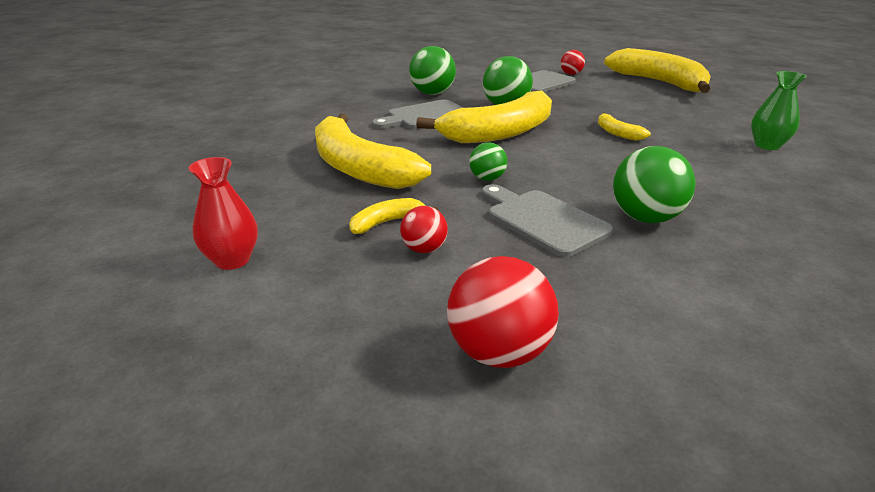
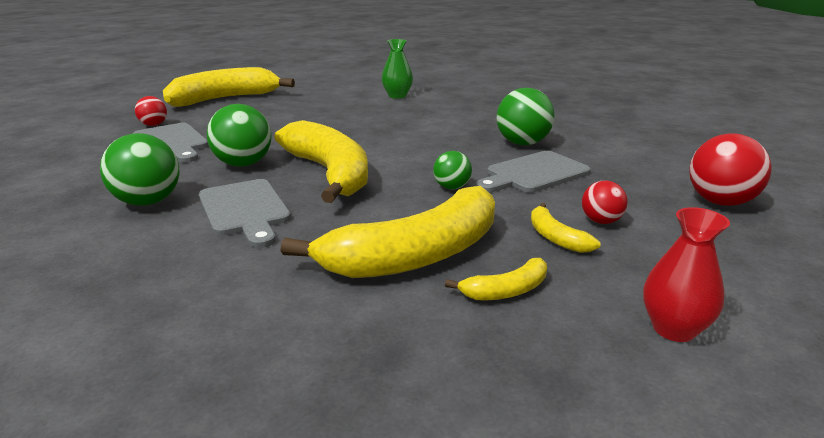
camera: 85 degrees left, 5 degrees down
yellow banana [598,112,651,141] -> yellow banana moved to [445,258,547,300]

